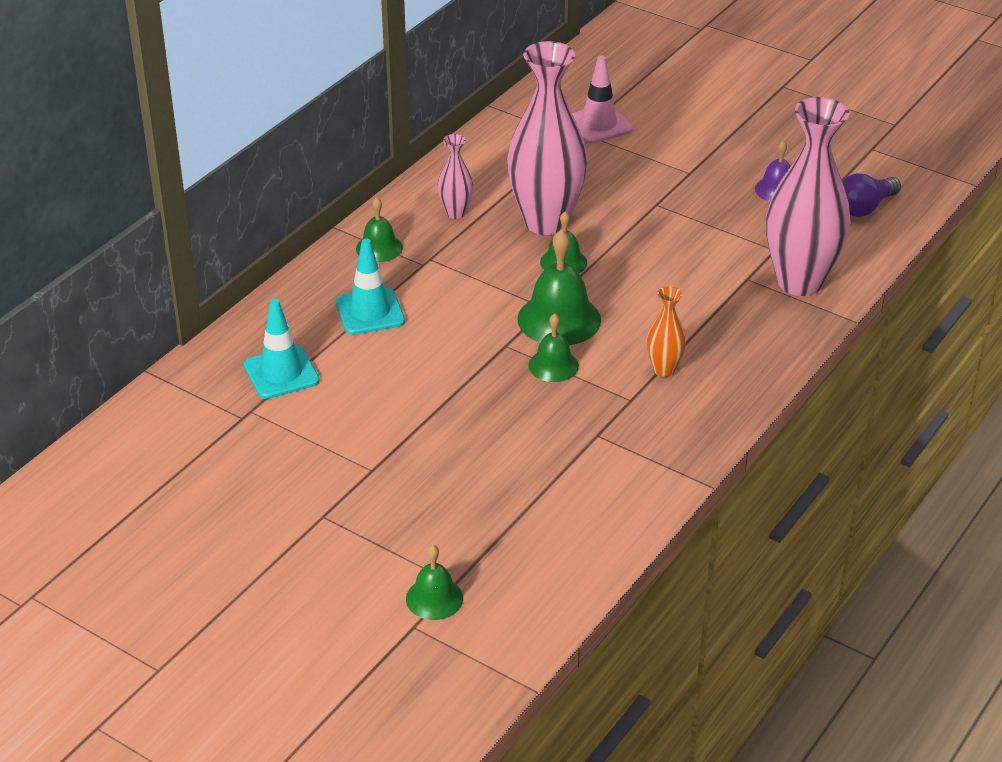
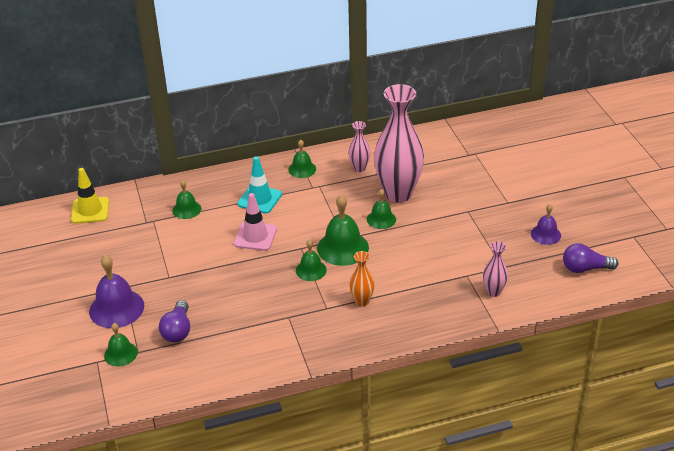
camera: 40 degrees right, 0 degrees up
turquoise traffic cone [244,299,320,399] -> green bell [172,179,201,219]
pink traffic cone [572,56,633,144] -> pink traffic cone moved to [234,193,277,251]
pink vase [766,97,850,296] -> pink vase [483,241,508,297], size x0.45
none -> yellow traffic cone [71,168,109,224]
none -> purple bell [89,255,144,328]
none -> purple light bulb [159,300,190,342]

